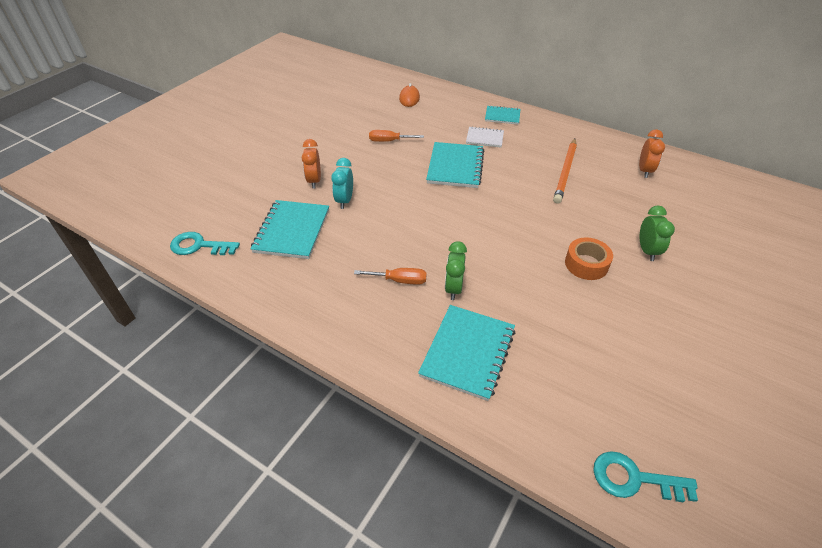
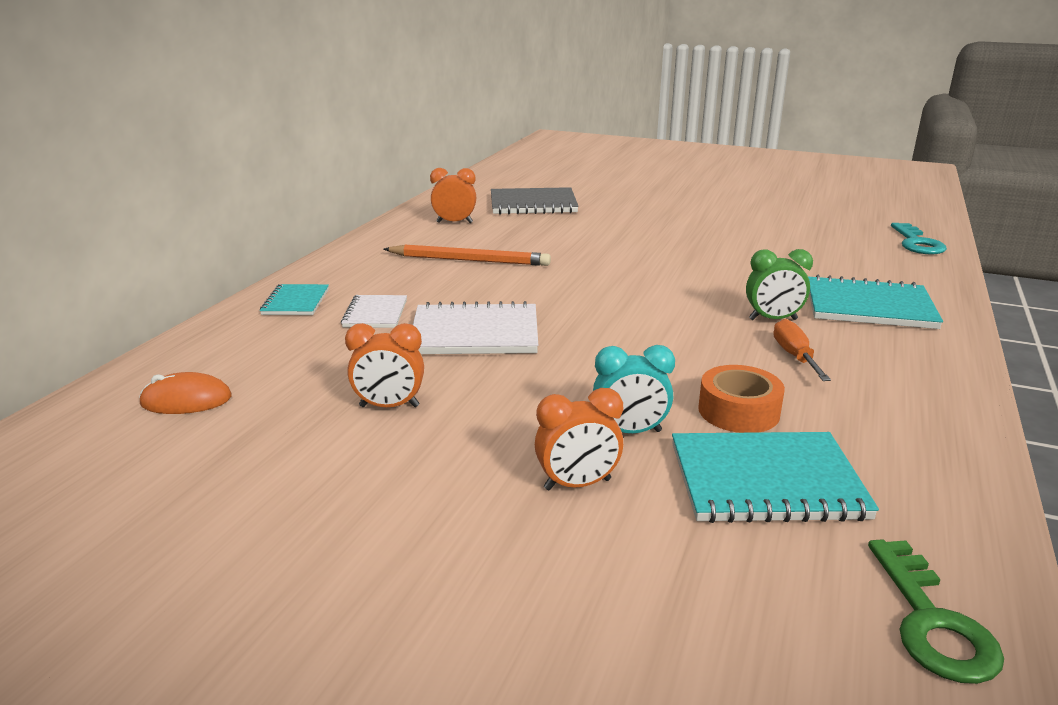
camera: 100 degrees left, 20 degrees down
turquoise key [170,232,240,255] -> green key [868,539,1004,684]
orange screwdriver [369,130,424,142] -> orange clock [345,323,424,407]
turquoise notebook [426,142,484,188] -> white notebook [413,301,538,354]
orange tape [565,237,613,280] -> orange tape moved to [698,365,785,433]
green clock [640,206,675,261] -> none
none -> grey notebook [491,187,579,215]

